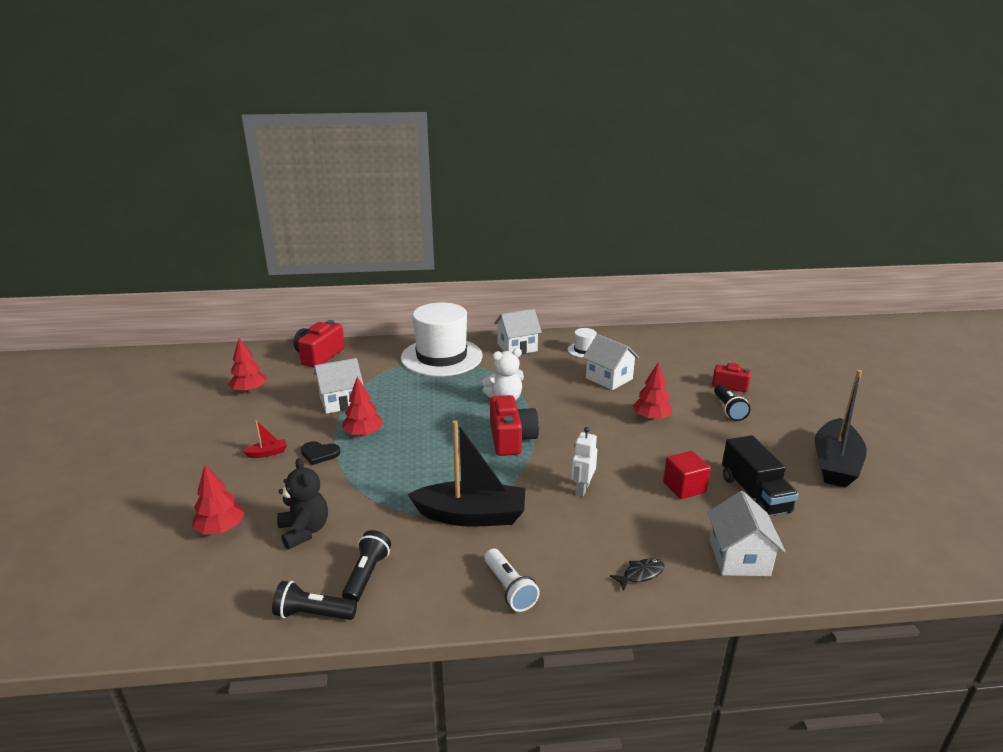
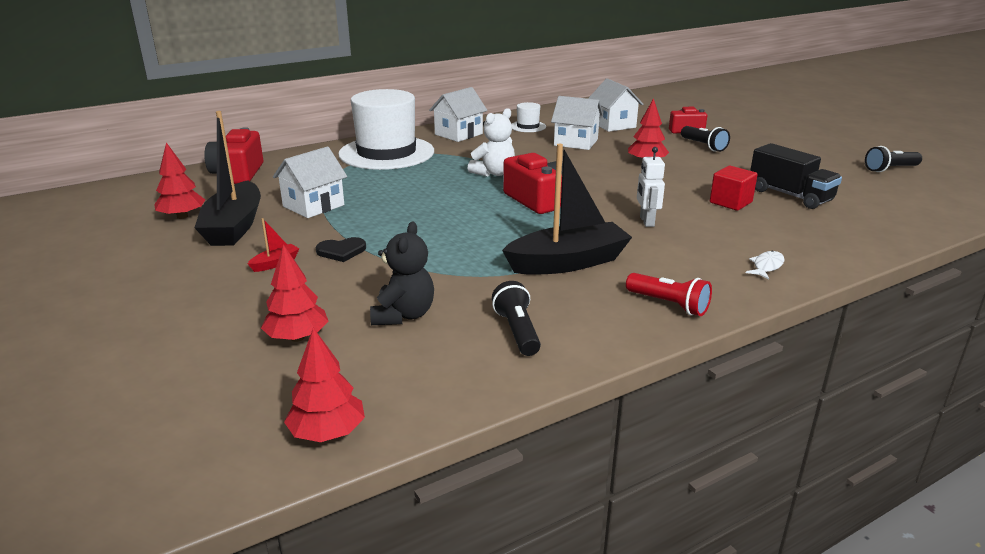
camera: 25 degrees left, 0 degrees up
black flashlight [272,581,357,620] -> black flashlight moved to [865,146,922,172]
black teddy bear [277,458,328,549] -> black teddy bear turned 60 degrees clockwise [370,222,434,325]
red tree [342,377,383,436] -> red tree moved to [284,328,365,442]
white flashlight [485,549,540,612] -> red flashlight [626,273,712,316]
black fish [610,558,664,591] -> white fish [746,250,784,280]
white house [708,491,786,576] -> white house moved to [588,78,643,132]
black boat [815,370,867,488] -> black boat moved to [194,111,261,246]

